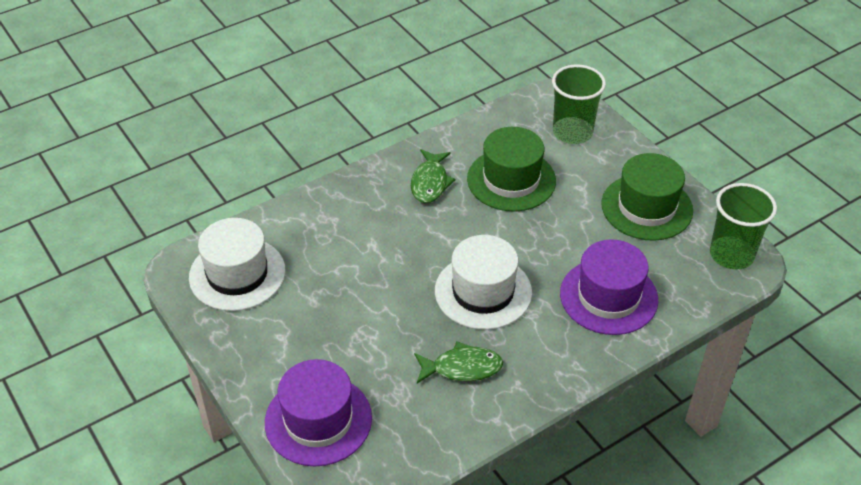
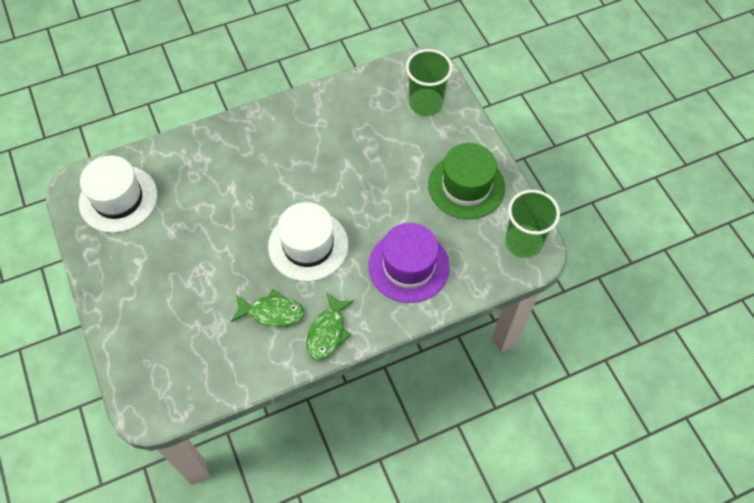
camera: 10 degrees right, 15 degrees up
purple hat [265,359,372,466] -> none
green fish [411,149,455,203] -> green fish moved to [306,292,354,360]
green hat [467,127,556,212] -> none

